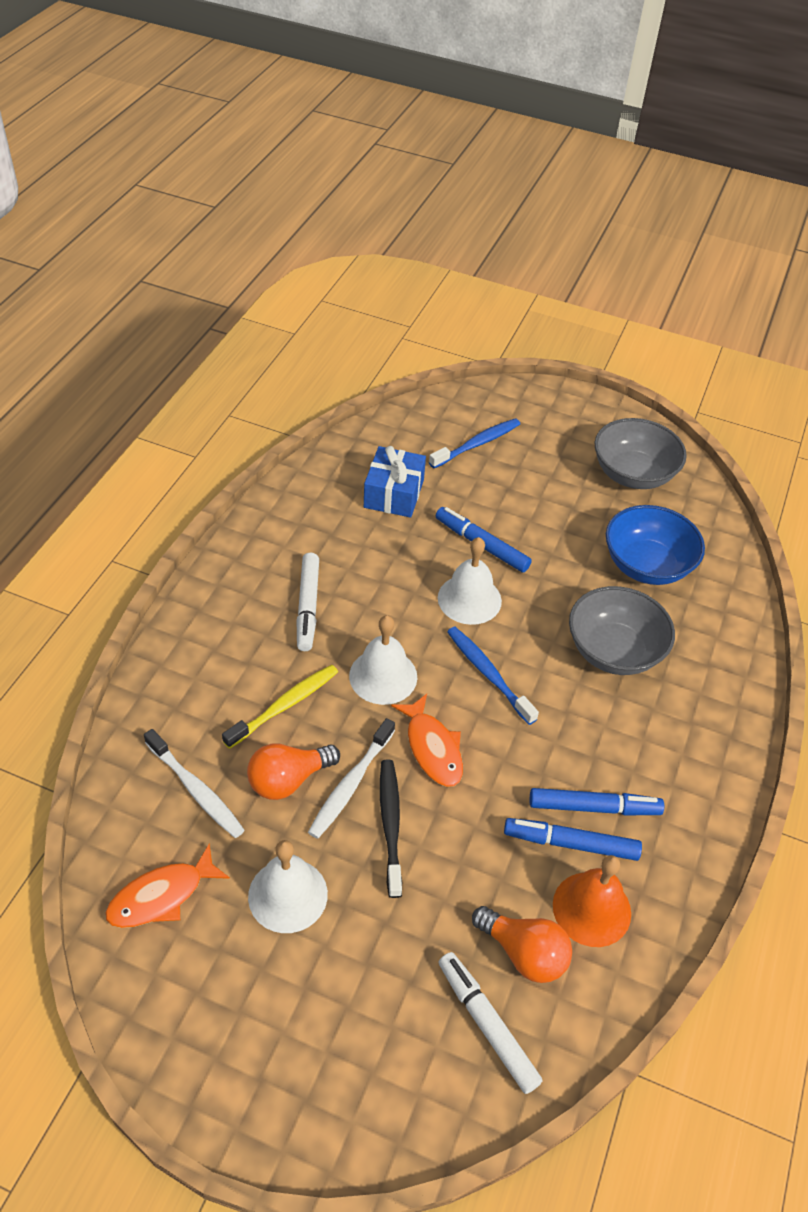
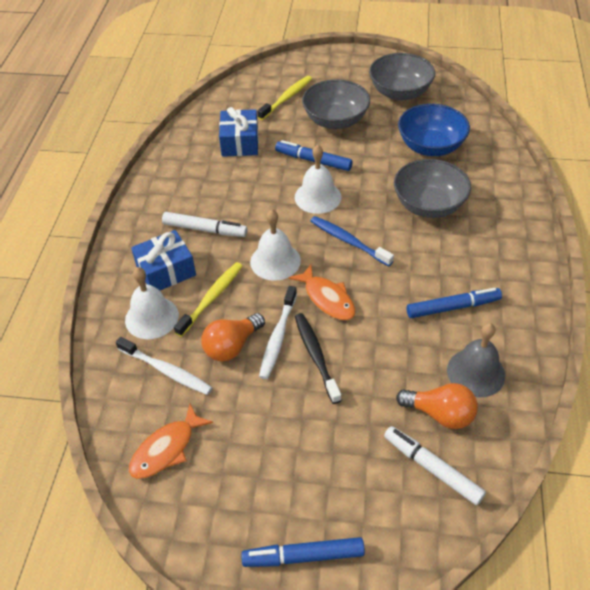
camera: 10 degrees left, 0 degrees up
white bell [248,840,328,933] -> white bell moved to [125,267,179,339]
white marker [297,553,319,651] -> white marker turned 60 degrees counterclockwise [162,212,248,237]
blue toothbrush [429,418,520,468] -> yellow toothbrush [257,76,312,120]
blue marker [504,818,642,861] -> blue marker moved to [241,537,365,567]
orange bell [553,855,631,947] -> grey bell [447,323,505,398]
none -> blue gift [131,230,196,291]
none -> grey bowl [302,79,370,129]

